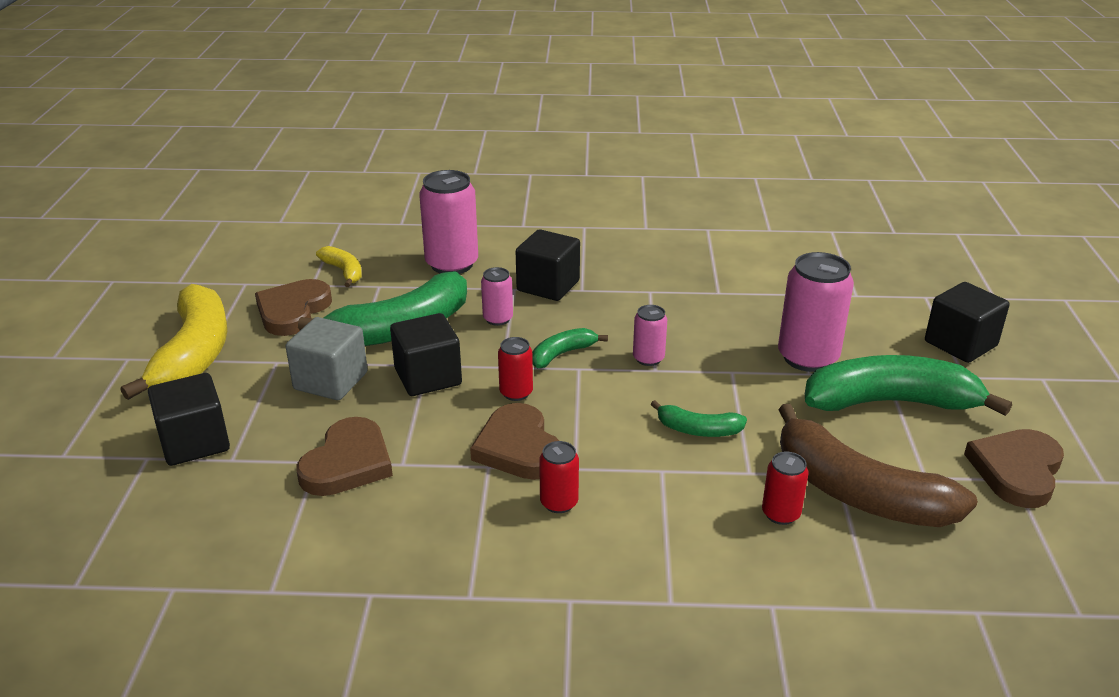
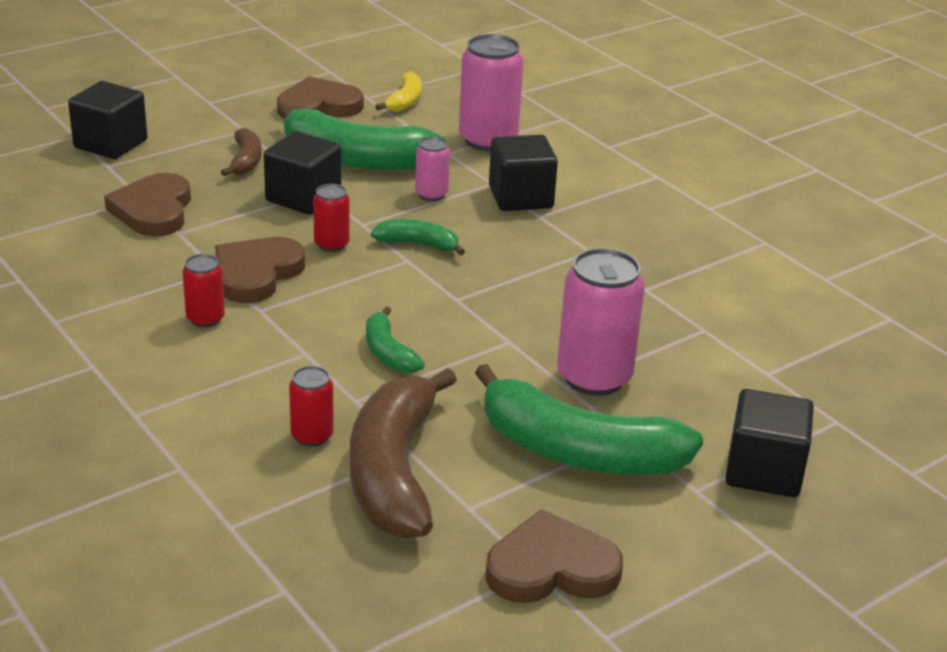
camera: 50 degrees right, 0 degrees up
yellow banana [121,284,227,400] -> none
grey cube [286,317,368,400] -> brown banana [221,128,262,176]
brown heart [296,417,393,496] -> brown heart turned 105 degrees clockwise [104,173,191,236]
pink can [633,305,667,366] -> none
green banana [805,355,1012,416] -> green banana turned 150 degrees clockwise [475,364,703,475]

